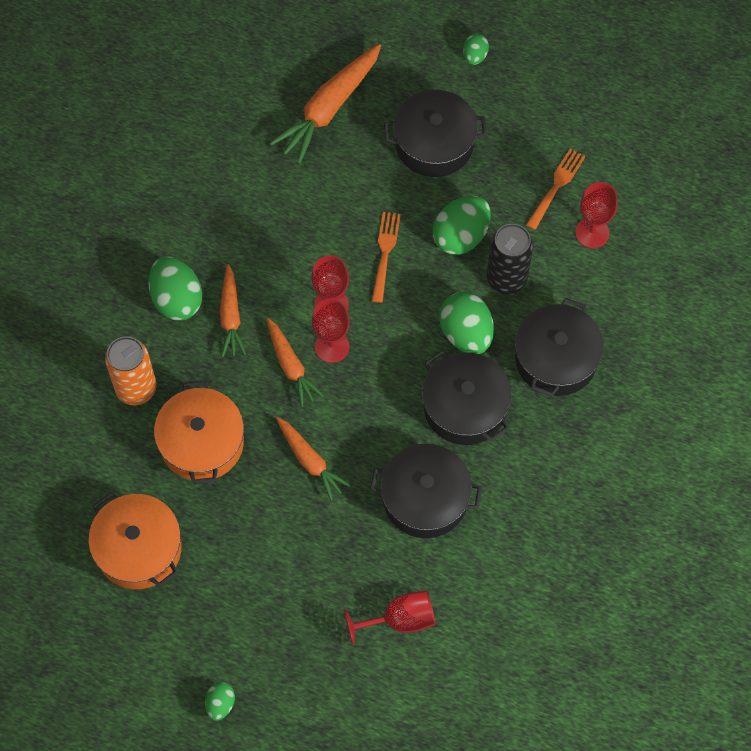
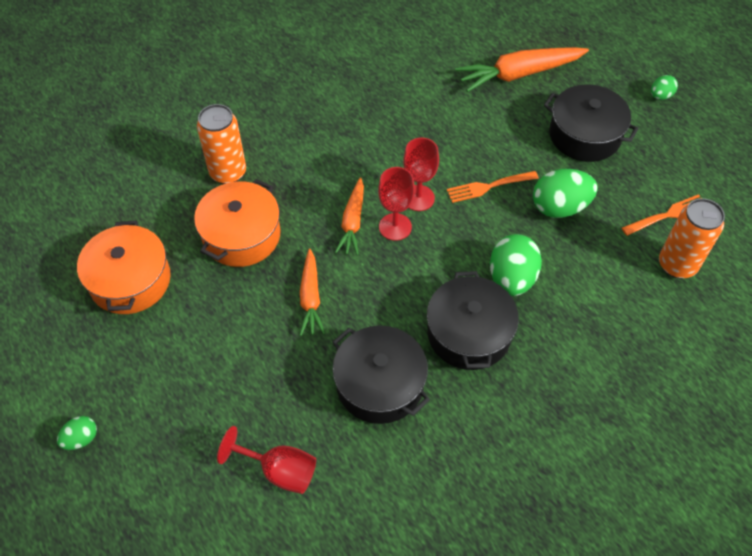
camera: 35 degrees right, 10 degrees down
green egg [148,256,203,321] -> none
orange carrot [220,264,246,357] -> none
orange fork [372,212,401,303] -> orange fork turned 150 degrees counterclockwise [447,171,539,203]
black can [487,224,533,295] -> none
black pot [515,298,604,397] -> none
red goblet [575,182,618,248] -> orange can [659,198,725,279]

